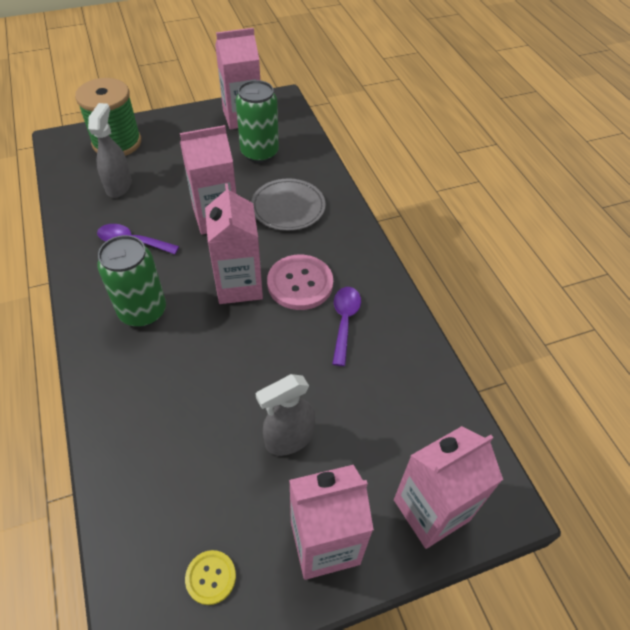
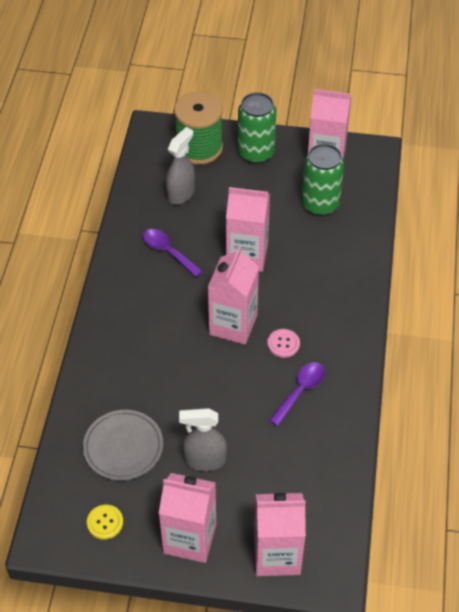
camera: 30 degrees right, 0 degrees up
green can [97,235,166,327] -> green can moved to [238,92,276,164]
grey plate [251,179,326,231] -> grey plate moved to [83,410,163,481]
pink button [267,255,333,310] -> pink button [267,329,300,358], size x0.54

